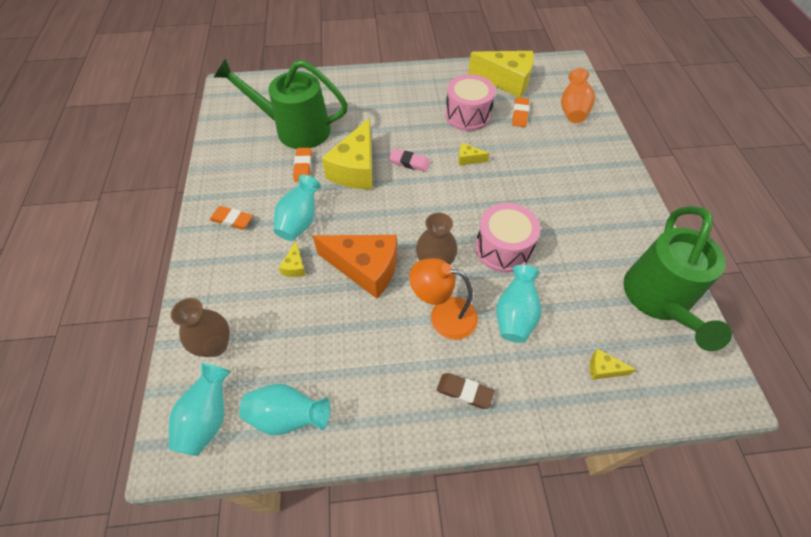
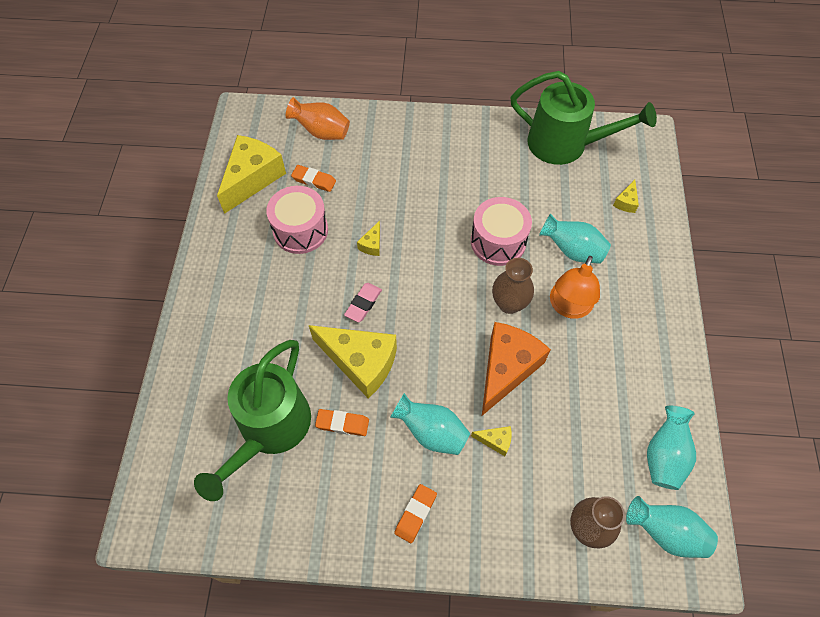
camera: 80 degrees left, 5 degrees up
brown eraser [437,373,494,409] -> none

